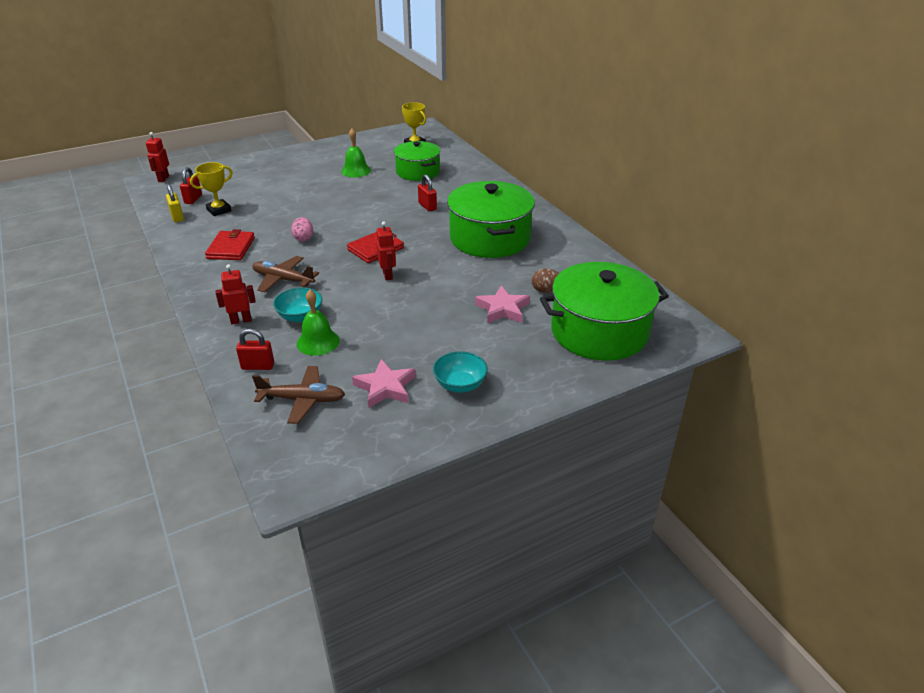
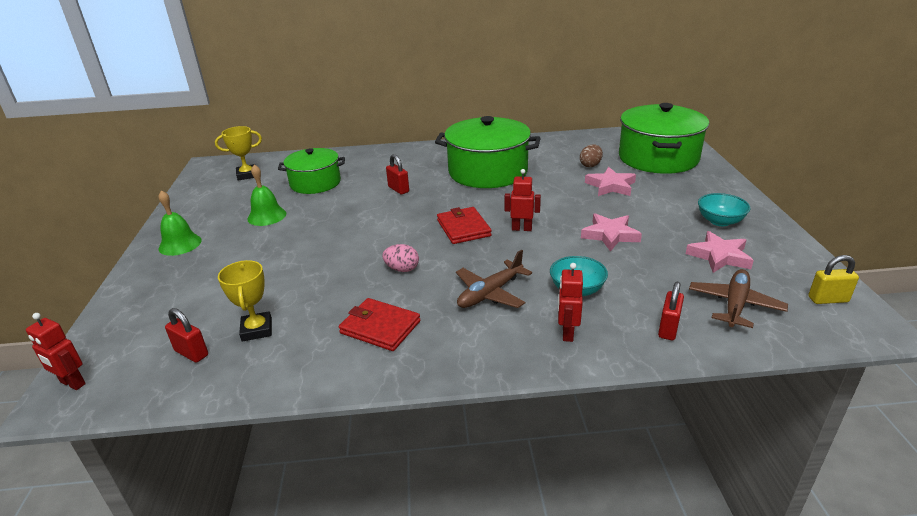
camera: 65 degrees left, 5 degrees down
yellow padlock [166,184,184,222] -> yellow padlock moved to [808,255,859,304]
green bell [297,290,340,356] -> green bell moved to [158,190,202,256]
red padlock [418,174,437,212] -> red padlock turned 60 degrees clockwise [386,154,409,194]
none -> pink star [581,213,642,252]

